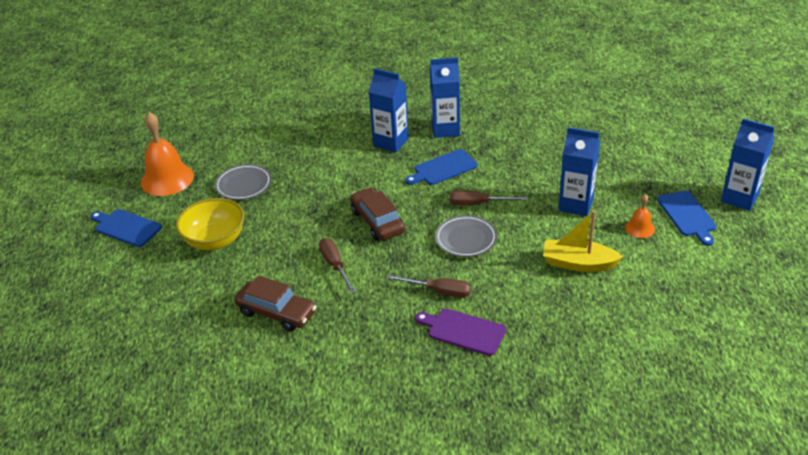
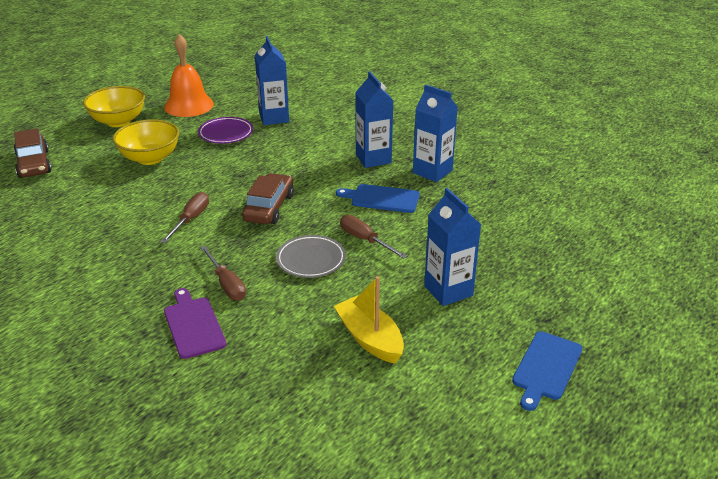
camera: 40 degrees right, 5 degrees down
blue cutting board [90,209,162,247] -> yellow bowl [83,86,145,127]
grey plate [215,164,272,200] -> purple plate [198,117,253,144]
brown car [235,276,317,332] -> brown car moved to [14,128,52,178]
orange bell [625,194,655,238] -> none
blue carton [721,118,775,211] -> blue carton moved to [255,36,289,125]

